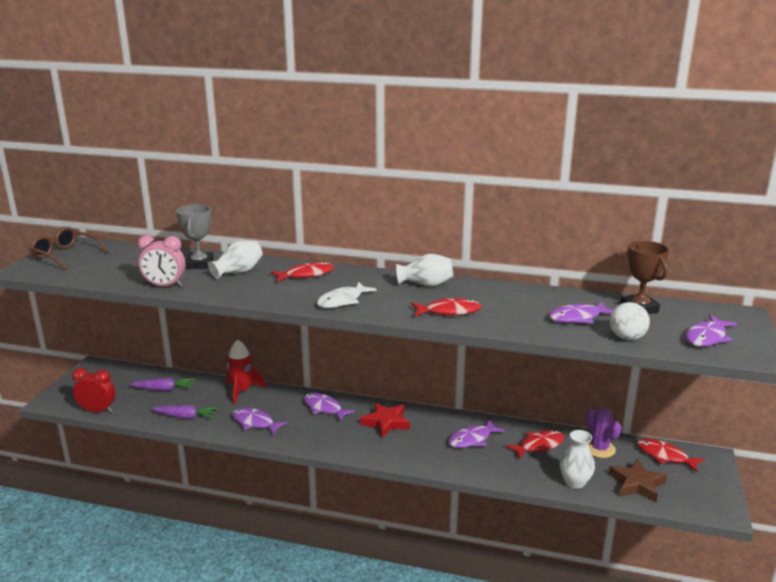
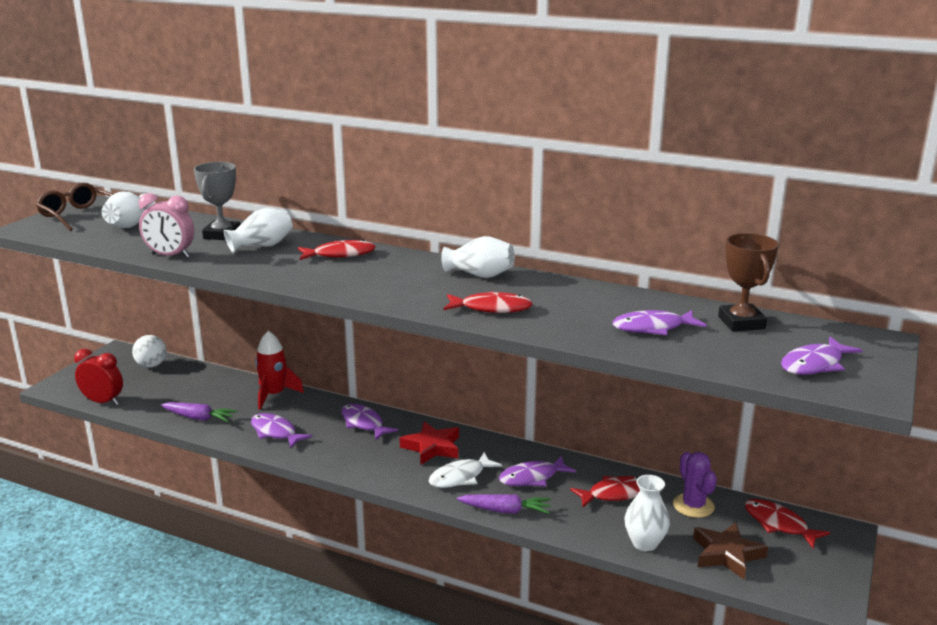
camera: 10 degrees right, 0 degrees up
purple carrot [130,378,195,391] -> purple carrot moved to [457,494,551,514]
white fish [317,282,377,308] -> white fish moved to [429,452,502,488]
white ball [610,302,650,340] -> white ball moved to [132,335,167,368]
none -> white vase [101,191,155,228]

